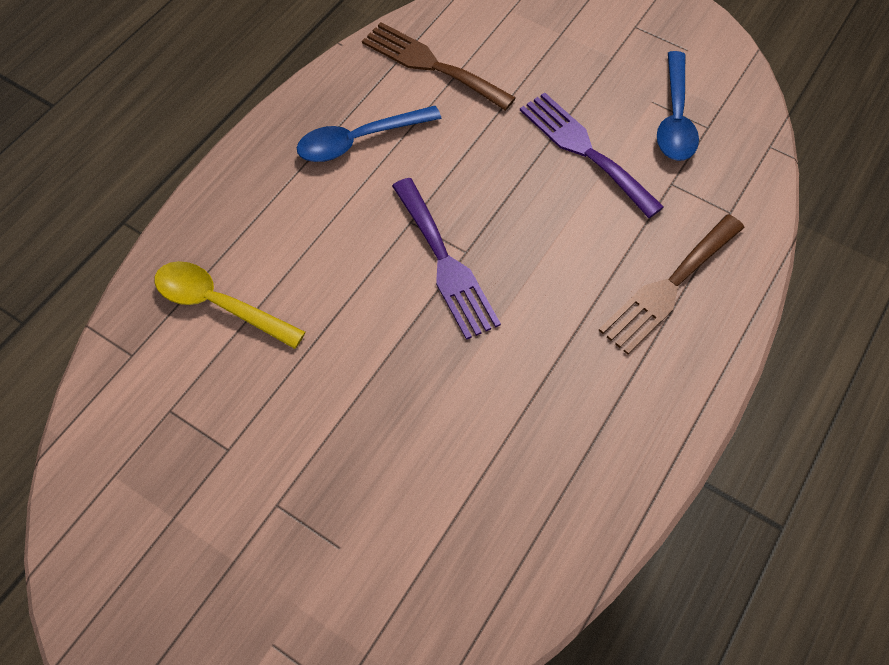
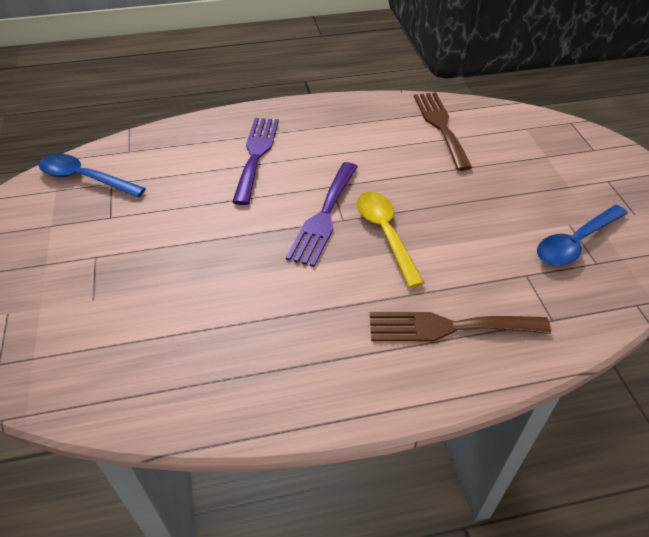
camera: 45 degrees right, 15 degrees down
yellow spoon [155,261,306,349] -> yellow spoon moved to [357,191,424,288]
blue spoon [297,106,441,162] -> blue spoon moved to [39,154,146,198]
purple fork [520,92,664,218] -> purple fork moved to [232,118,279,205]

